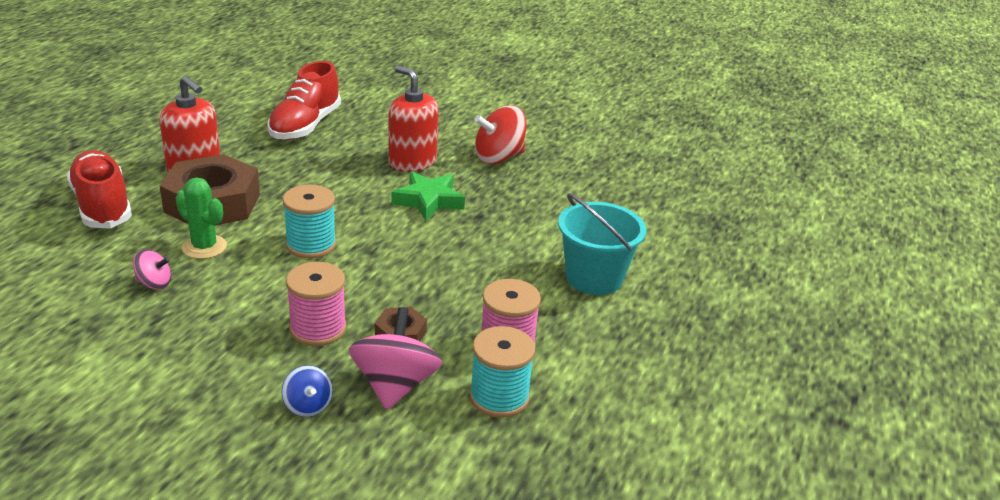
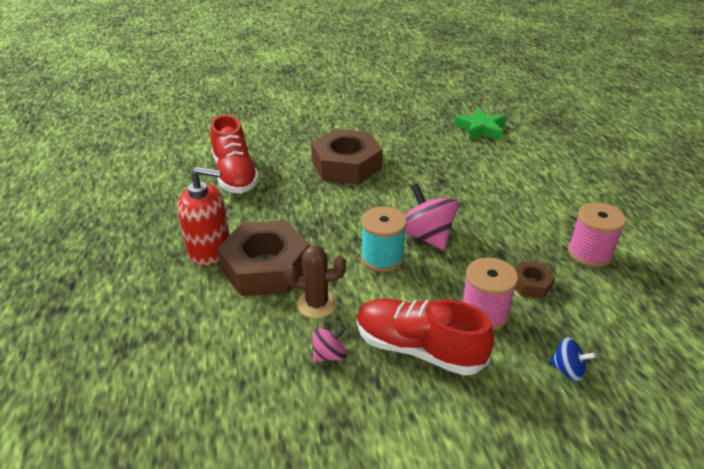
camera: 35 degrees left, 5 degrees up
red shoe [67,150,132,228] -> red shoe moved to [356,298,494,376]
green cactus [175,177,227,259] -> brown cactus [284,245,346,318]
pink spinning top [349,307,442,410] -> pink spinning top moved to [405,183,459,250]
red soap dispenser [388,66,439,172] -> brown nut [311,129,383,184]
green star [391,171,465,221] -> green star moved to [454,108,506,140]
turquoise spool [469,326,535,418] -> none
red spinning top [474,106,527,164] -> none
turquoise bucket [558,193,646,295] -> none

